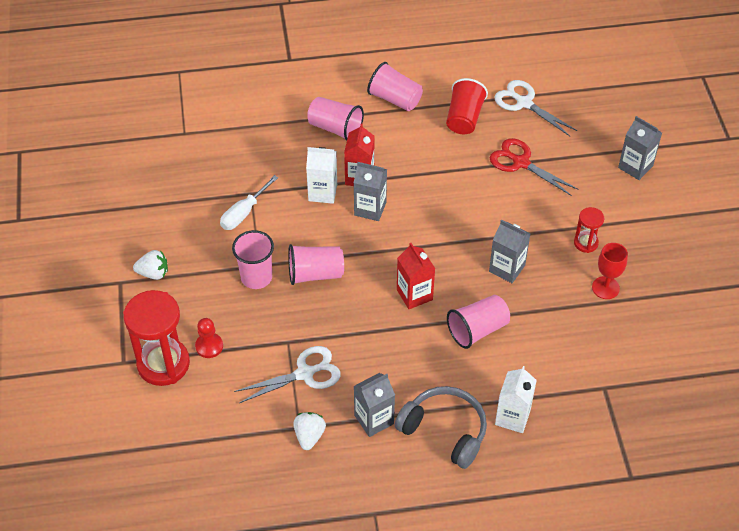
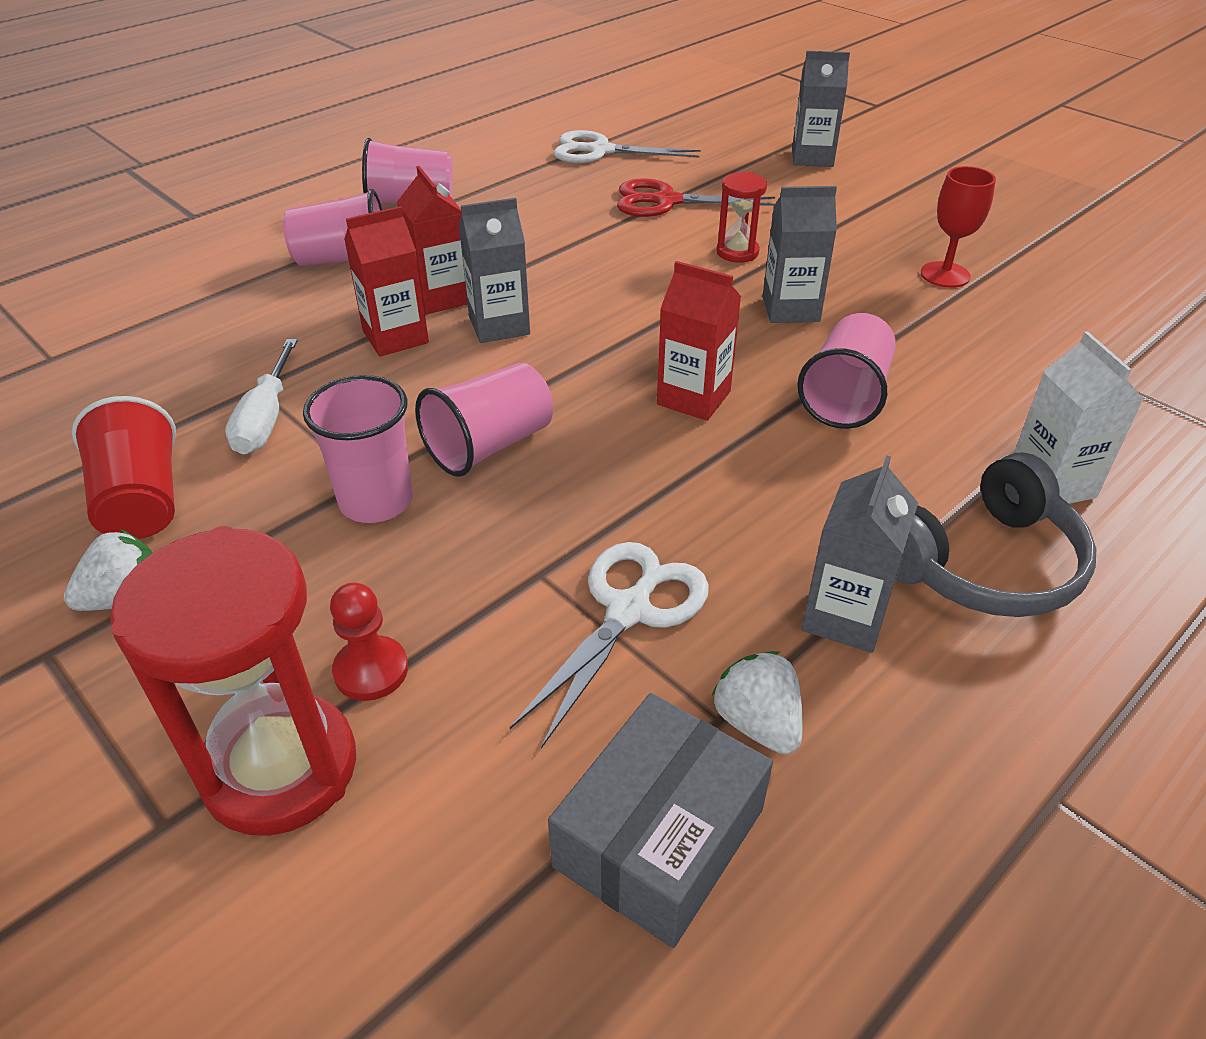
camera: 35 degrees left, 10 degrees down
white carton [306,147,337,204] -> red carton [344,206,429,357]
grey headphones [395,386,487,469] -> grey headphones turned 150 degrees clockwise [895,453,1096,617]
red cup [446,78,488,134] -> red cup moved to [72,396,176,539]
red hourglass [574,207,604,253] -> red hourglass moved to [717,172,767,263]
none -> grey box [548,693,773,948]

